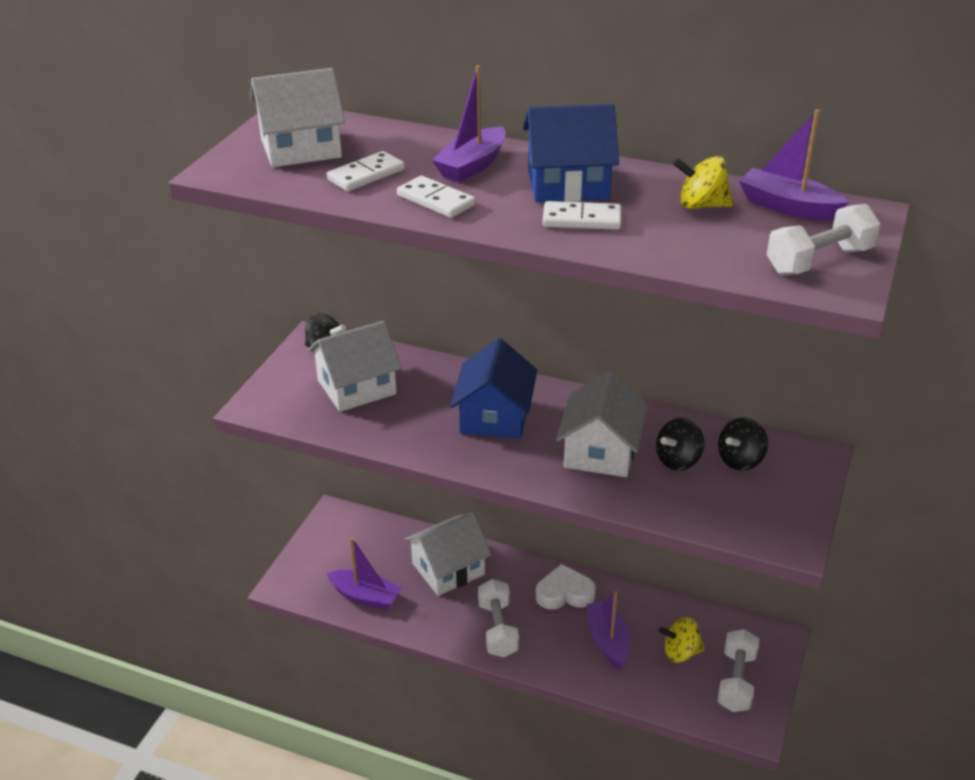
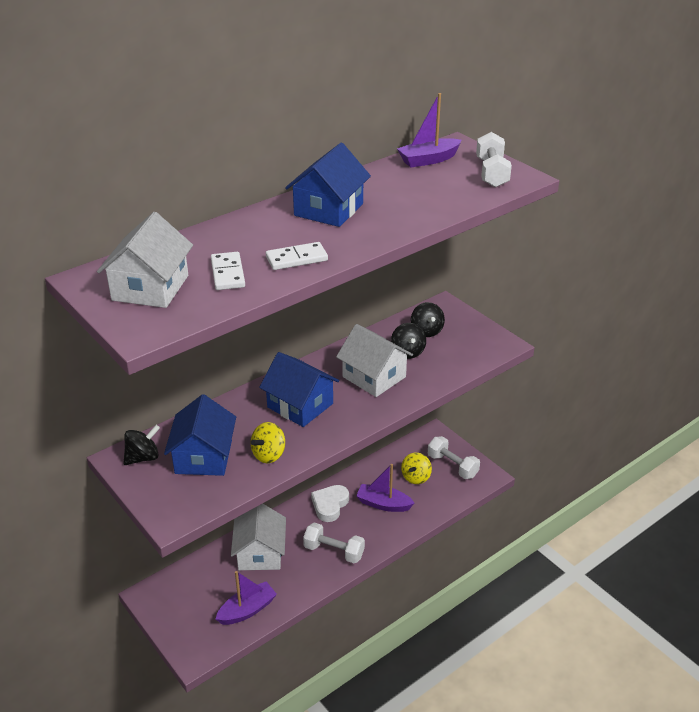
camera: 60 degrees left, 0 degrees up
white house [308,321,402,412] -> blue house [164,394,236,476]
purple boat [432,65,506,182] -> none
white domino [543,201,621,230] -> none
yellow spinning top [672,156,733,209] -> yellow spinning top moved to [250,422,285,463]

